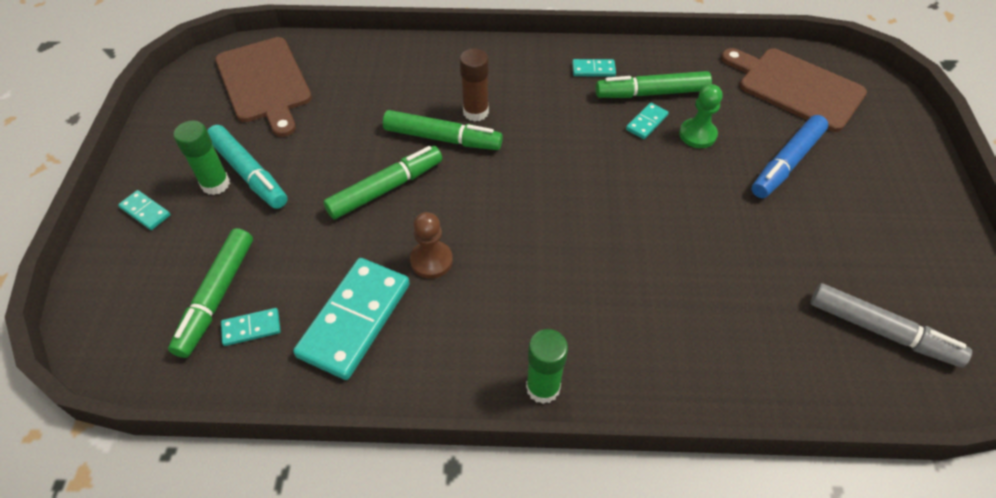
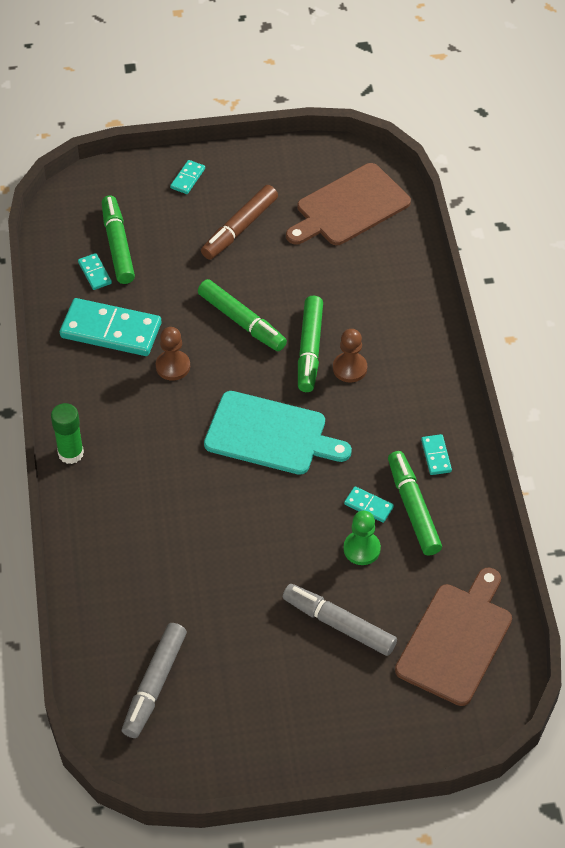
camera: 80 degrees right, 0 degrees up
green marker [168,228,253,358] -> green marker turned 75 degrees clockwise [102,195,135,284]
green glue stick [173,121,230,195] -> none
turquoise marker [207,125,288,209] -> brown marker [201,185,278,260]
brown glue stick [460,49,489,121] -> brown pawn [333,329,367,383]
blue marker [751,115,828,198] -> grey marker [283,584,397,656]
none -> turquoise cutting board [204,391,352,475]

